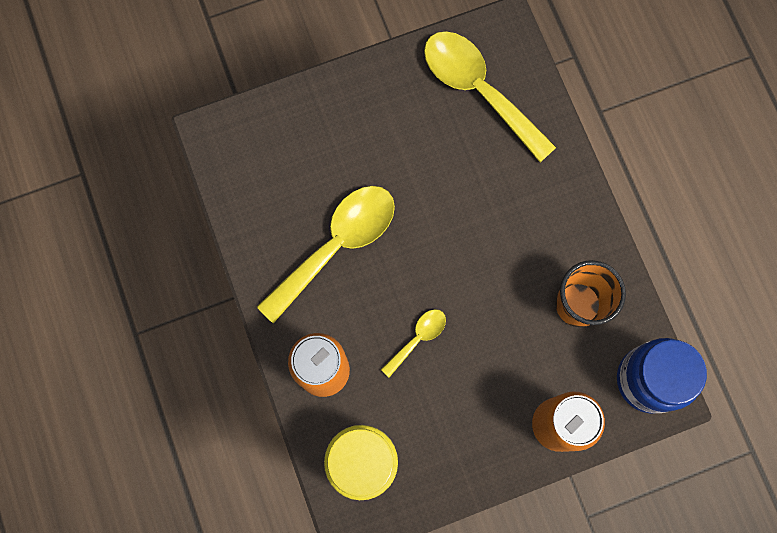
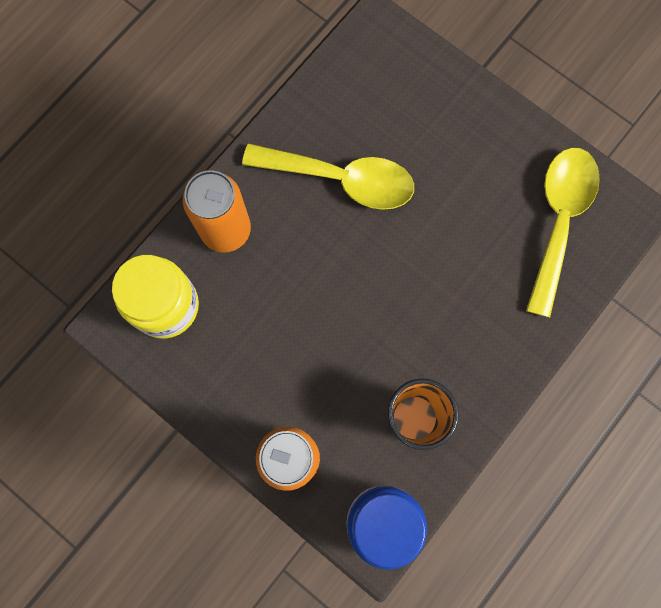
camera: 60 degrees right, 0 degrees up
yellow spoon [381,309,446,377] -> none

